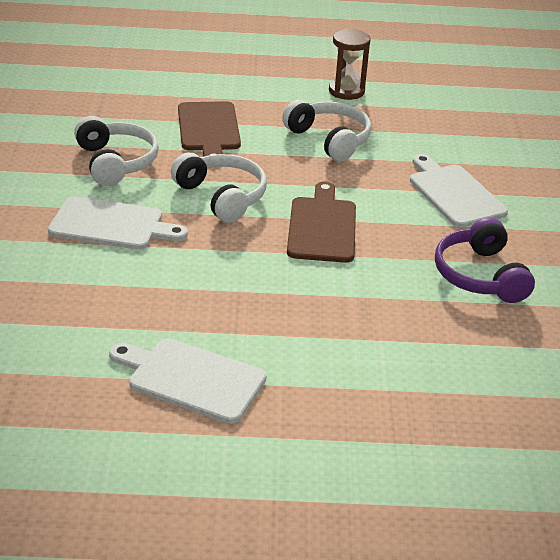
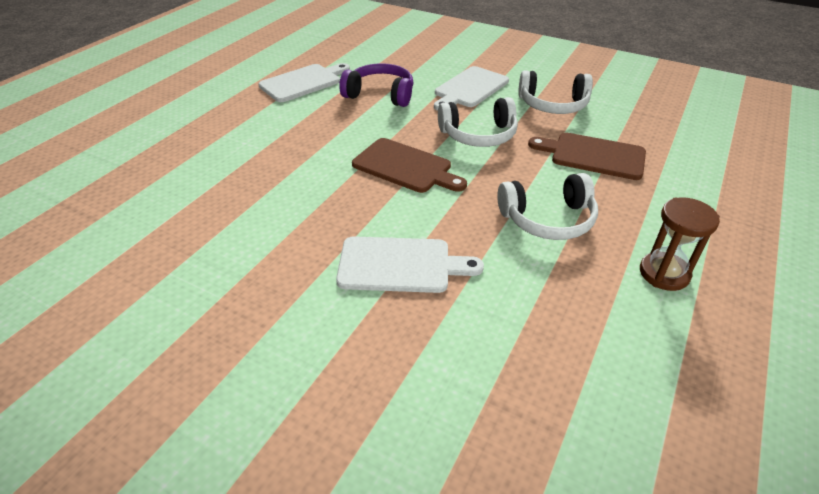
camera: 120 degrees right, 5 degrees up
purple headphones [435,218,535,303] -> purple headphones moved to [339,63,413,107]

